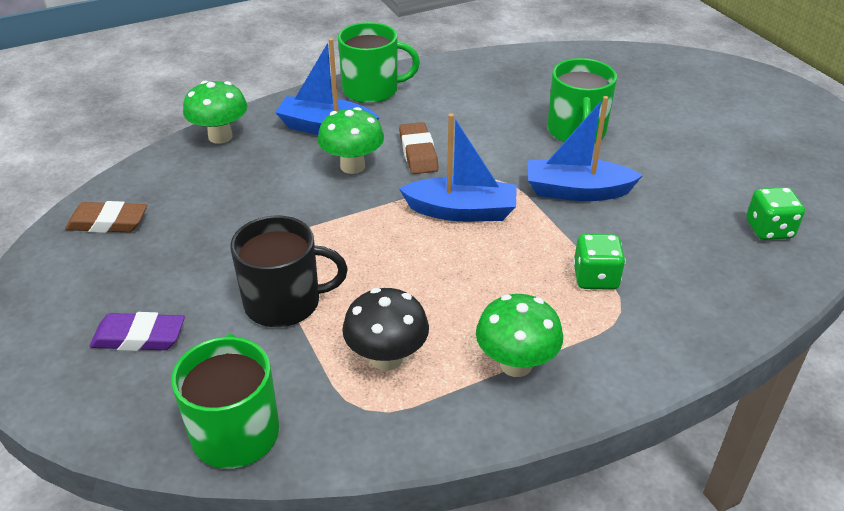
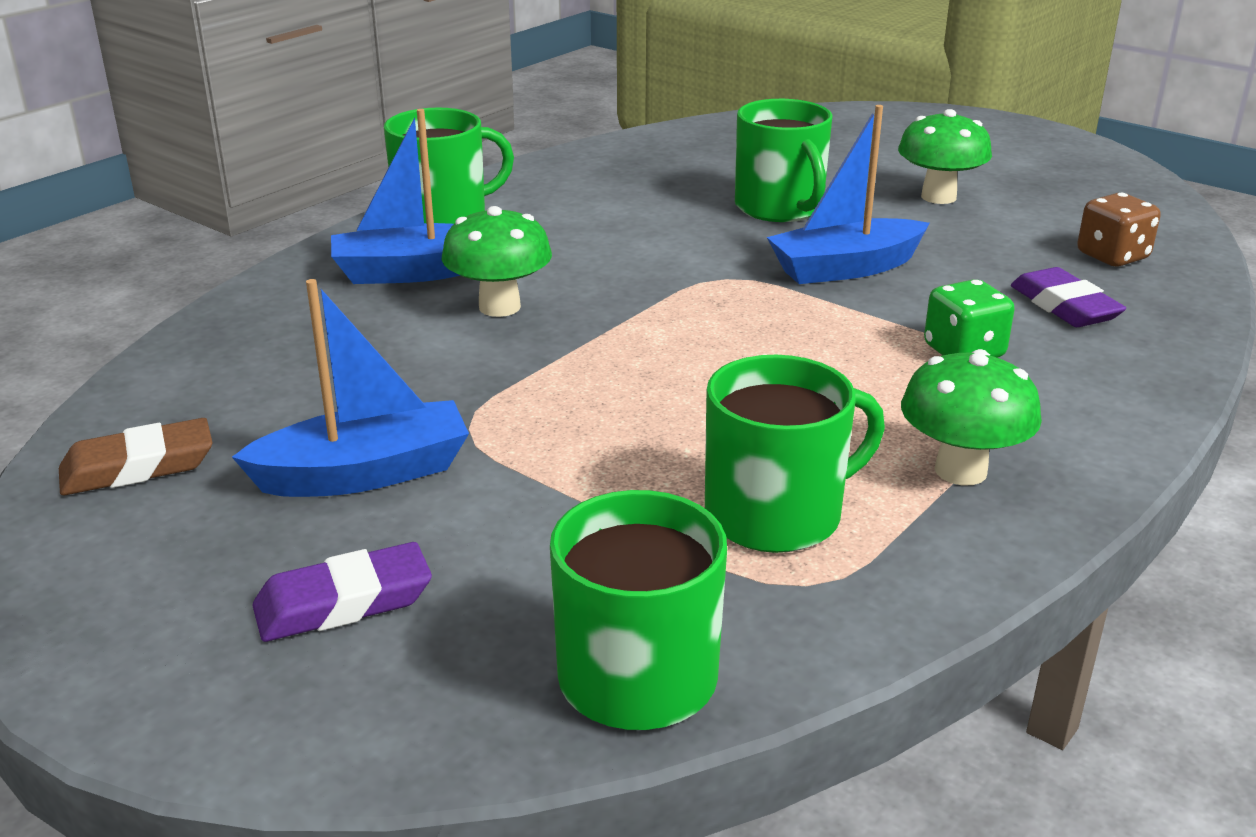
camera: 25 degrees left, 10 degrees down
green mushroom [183,81,247,144] -> green mushroom moved to [898,109,992,204]
black mug [230,215,348,327] -> none
black mushroom [342,288,429,371] -> green mug [705,355,885,553]
blue boat [399,114,517,222] -> blue boat moved to [232,279,469,497]
brown eraser [399,122,439,174] -> none
green dice [746,187,805,240] -> brown dice [1077,193,1160,267]
none -> purple eraser [1011,267,1126,327]

